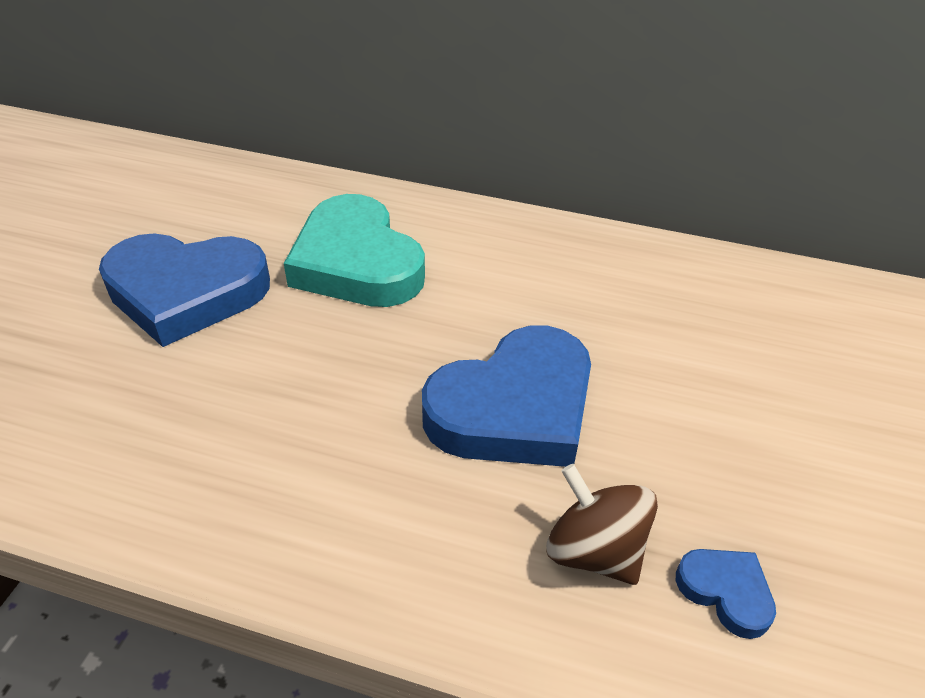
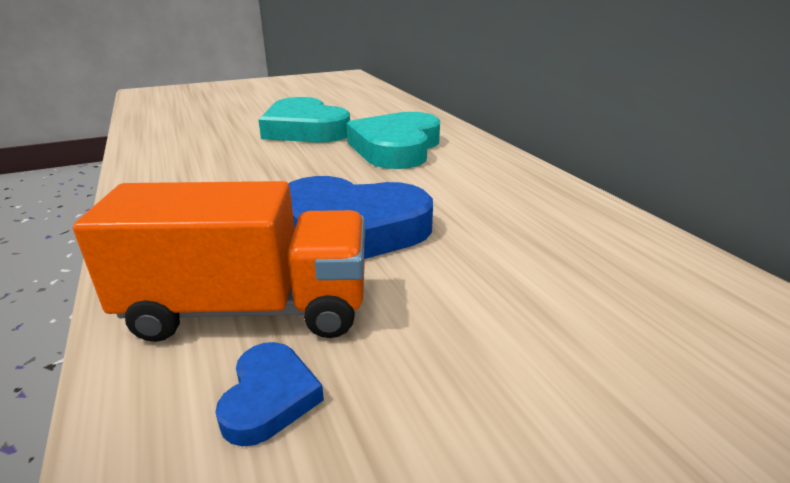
camera: 50 degrees right, 15 degrees down
blue heart [99,233,270,347] -> turquoise heart [258,97,350,142]
brown spinning top [546,464,658,585] -> orange truck [73,181,365,342]

